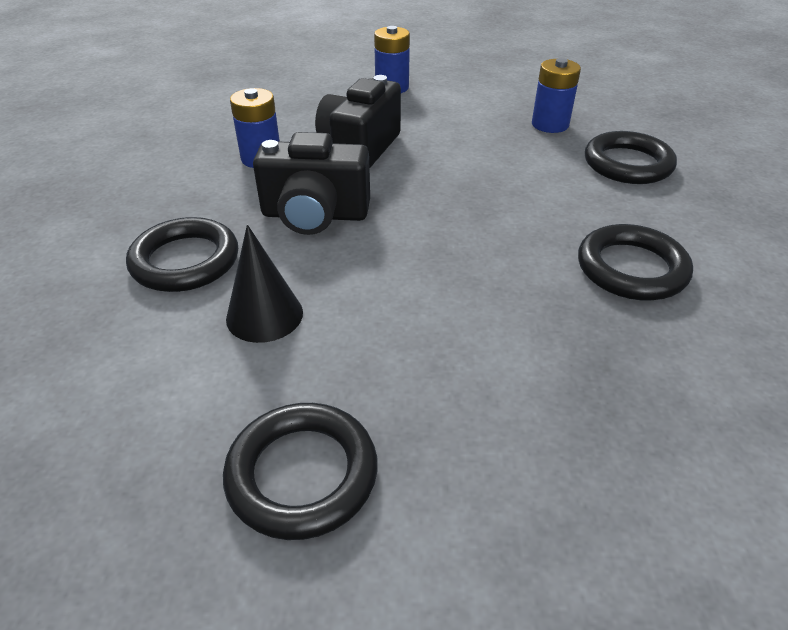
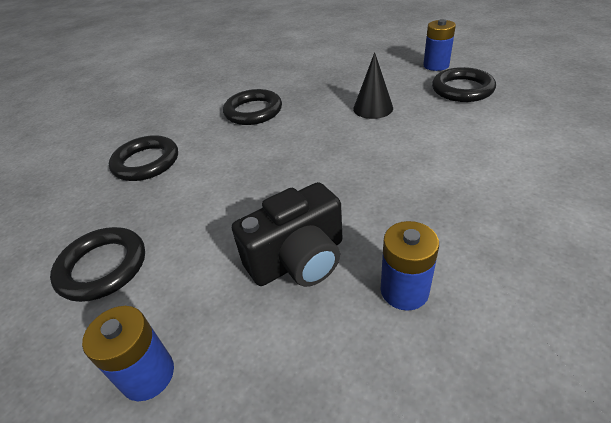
camera: 140 degrees left, 0 degrees up
black ring [126,217,238,292] -> black ring moved to [50,227,145,302]
black cone [226,225,303,343] -> black cone moved to [353,52,393,119]
black camera [253,132,370,235] -> none
blue battery [532,58,581,133] -> blue battery moved to [423,19,456,71]

